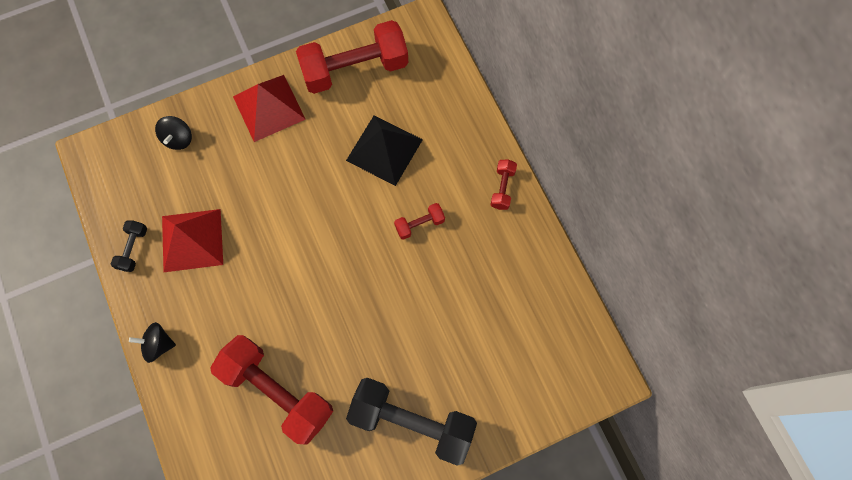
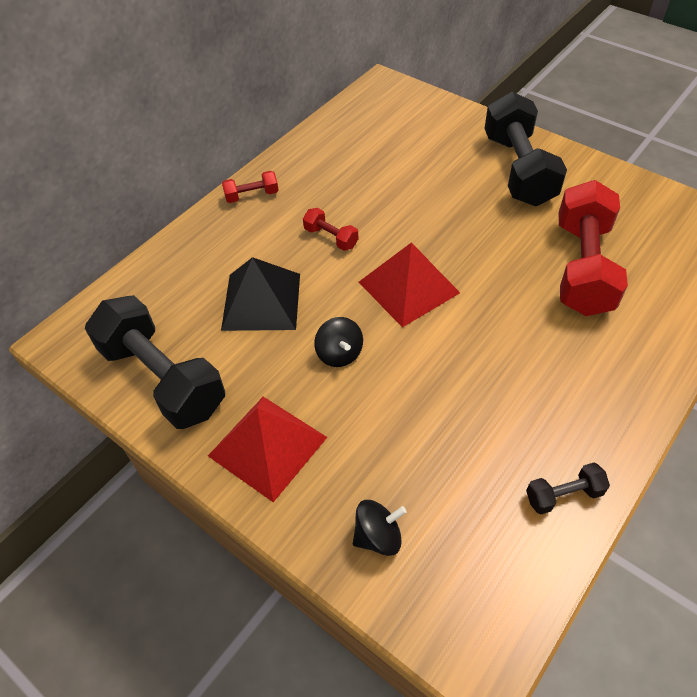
camera: 115 degrees left, 20 degrees down
black spinning top [129,322,176,363] -> black spinning top moved to [314,317,363,367]
red pyramid [162,209,223,272] -> red pyramid moved to [359,242,460,327]
red dumbbell [296,20,408,94] -> black dumbbell [85,295,225,429]

